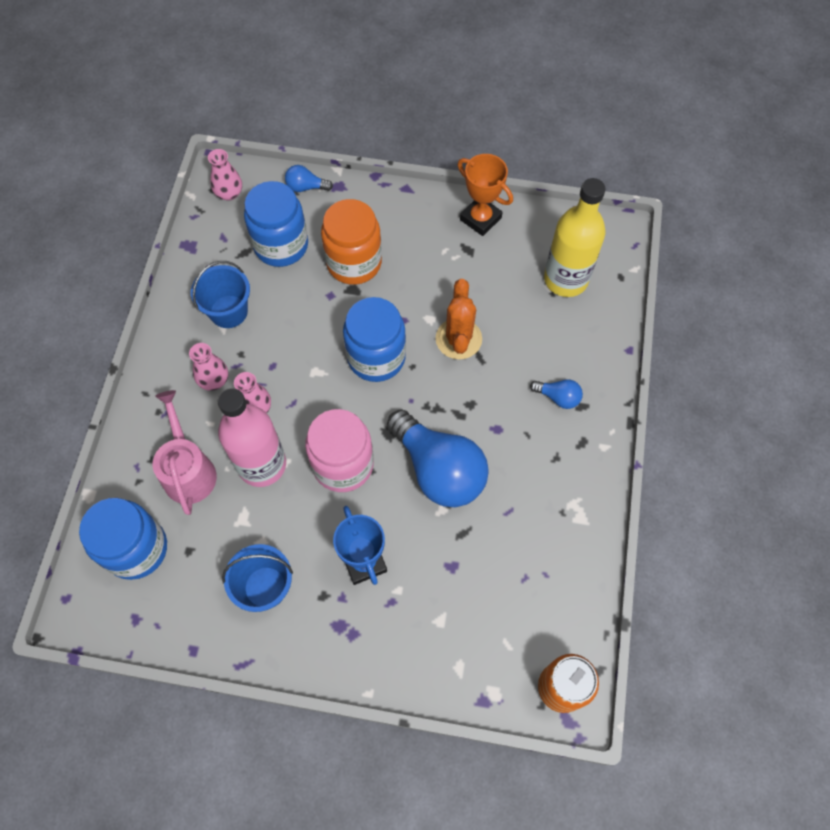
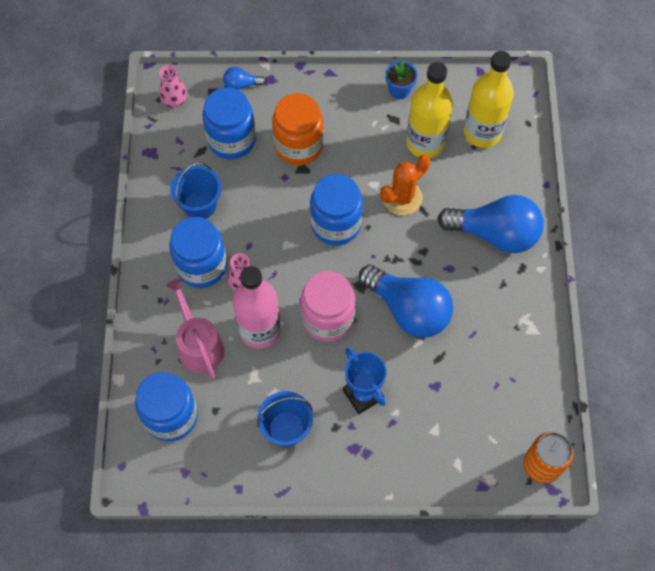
camera: 10 degrees left, 0 degrees up
pink vase [189,343,228,391] -> blue jar [169,217,227,288]
orange cactus [436,279,482,359] -> orange cactus turned 60 degrees clockwise [380,155,430,215]
orange trophy [458,154,513,236] -> blue flower pot [385,60,418,99]
blue light bulb [530,379,583,409] -> blue light bulb [437,195,544,253], size x2.30
none -> yellow bottle [406,62,453,158]

